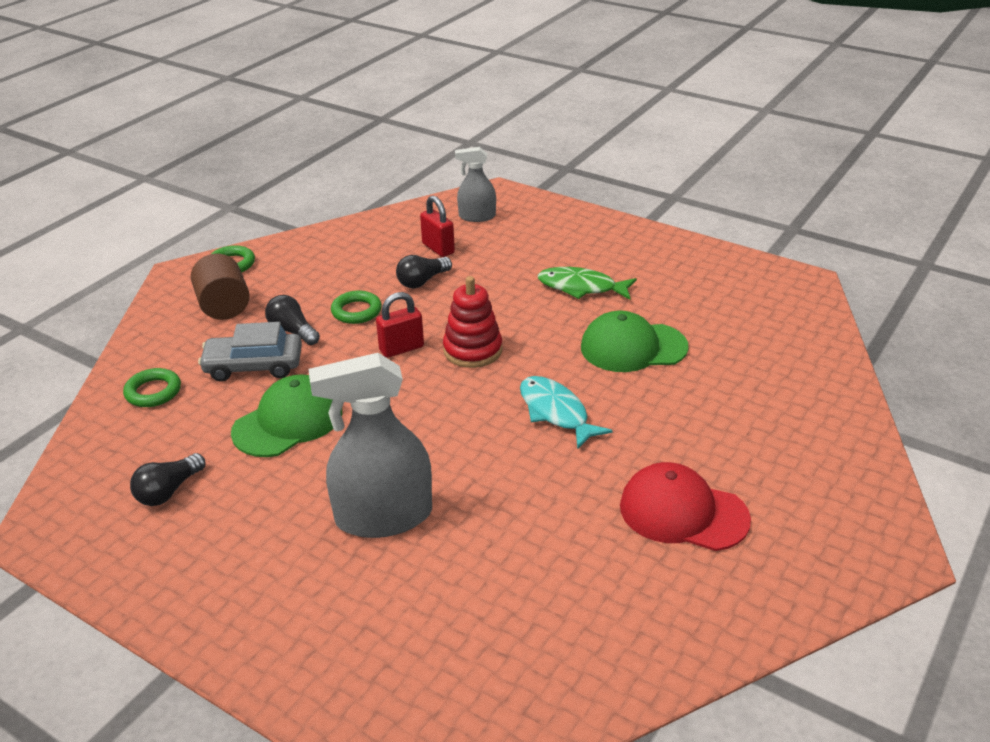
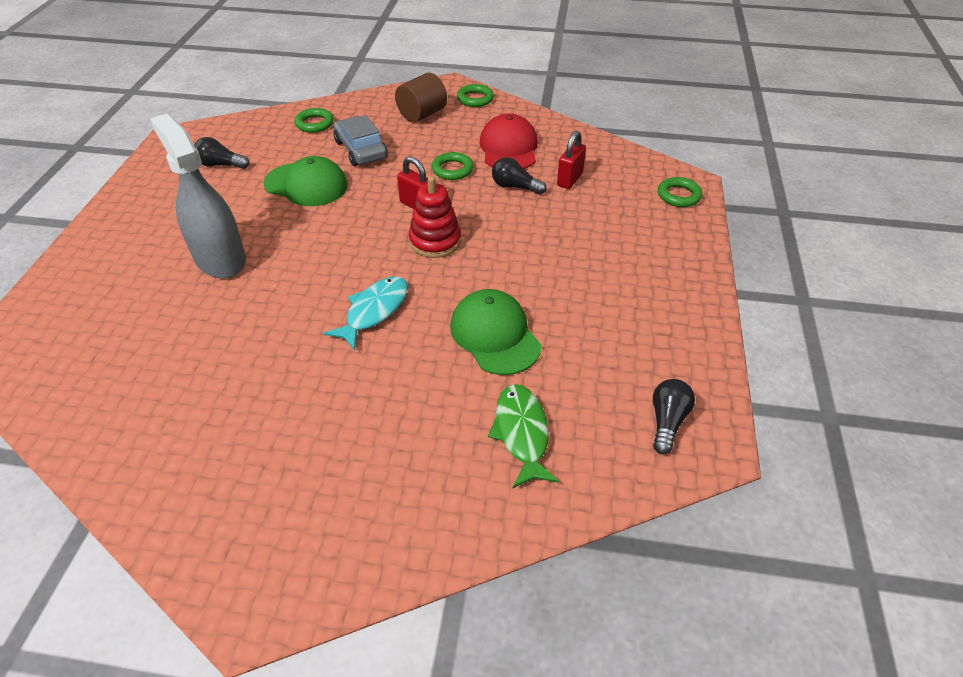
camera: 65 degrees right, 10 degrees up
black light bulb [265,295,320,345] -> black light bulb moved to [653,379,695,454]
grey spray bottle [455,147,496,222] -> none
green fish [538,267,637,300] -> green fish moved to [488,384,559,489]
red cap [620,462,751,551] -> red cap moved to [479,113,538,169]
none -> green ring [658,177,702,207]

